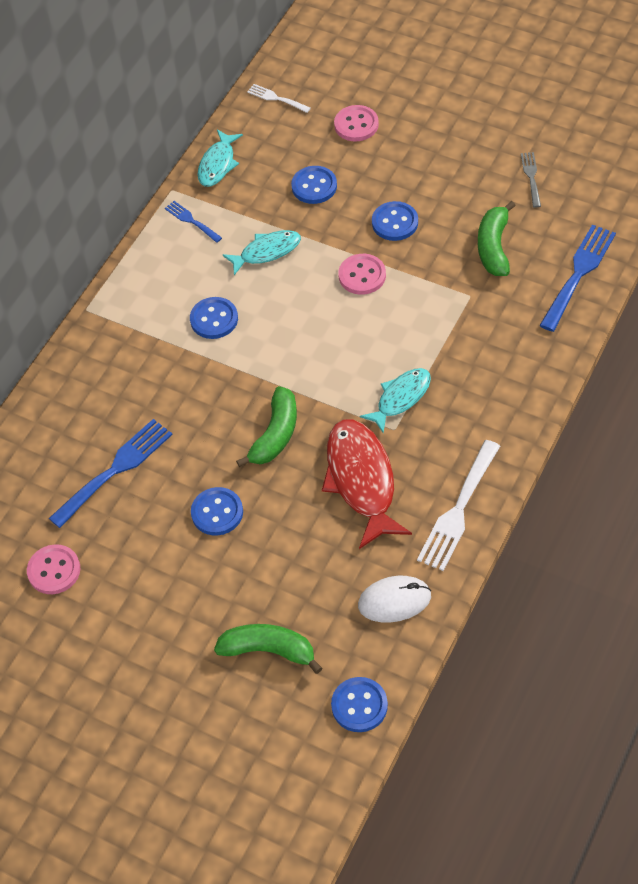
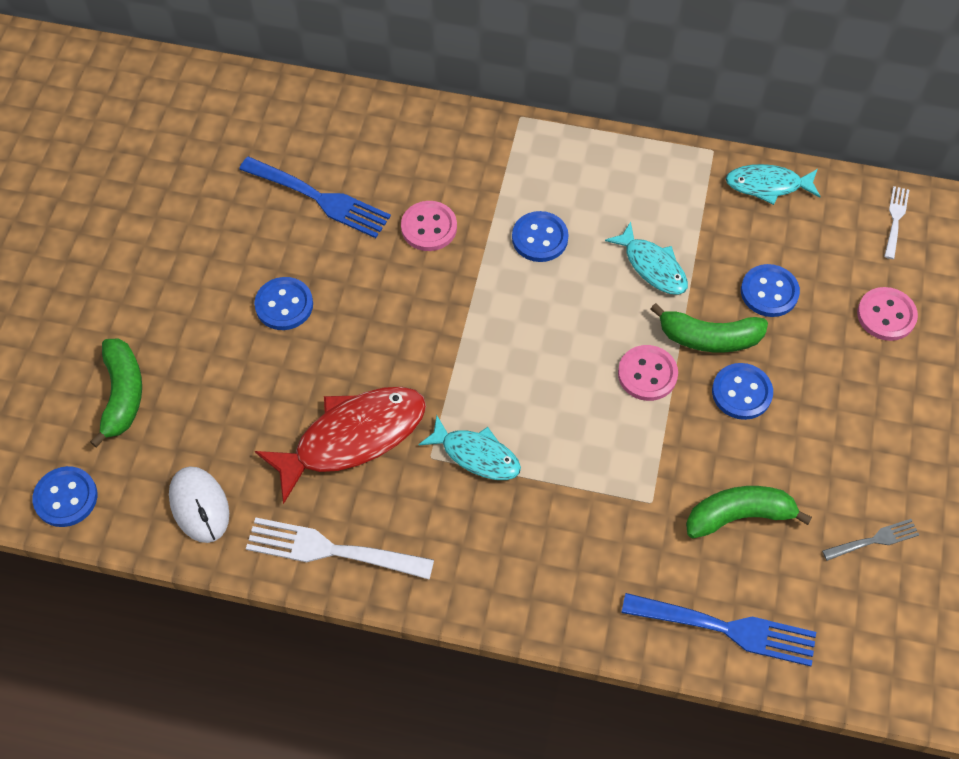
camera: 70 degrees right, 5 degrees up
pink button [27,544,80,594] -> pink button moved to [401,201,457,251]
blue fork [165,201,222,243] -> none
green banana [236,386,297,467] -> green banana moved to [650,303,768,353]

